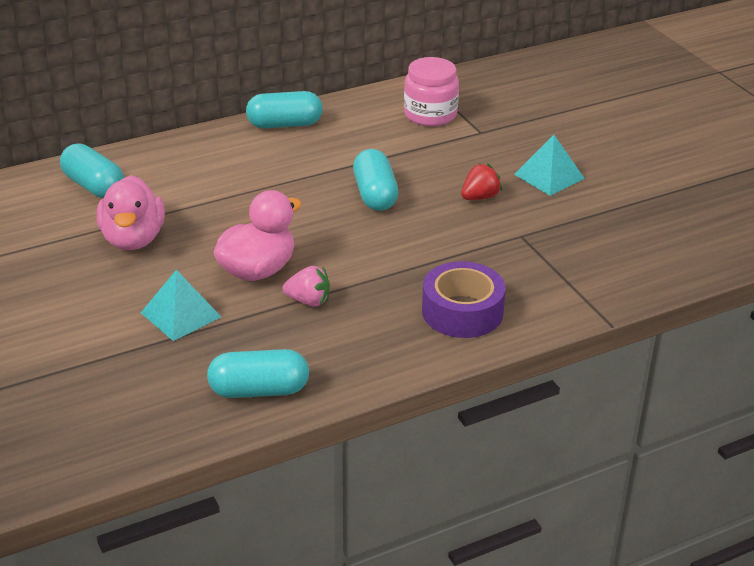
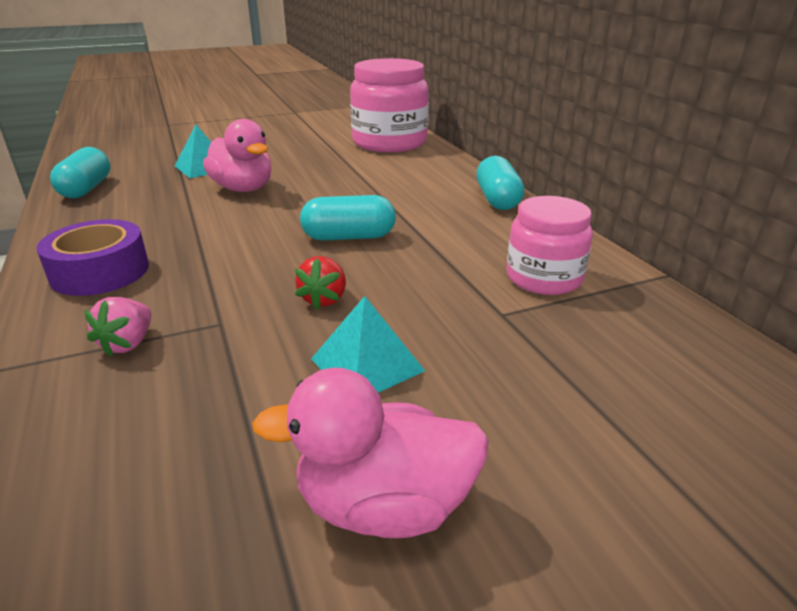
camera: 95 degrees right, 5 degrees down
turquoise capsule [60,143,124,198] -> pink jar [350,58,429,152]
pink duck [97,175,165,250] -> pink duck moved to [252,368,489,538]
pink strawberry [283,266,330,307] -> pink strawberry moved to [84,297,152,357]
red strawberry [461,163,502,200] -> red strawberry turned 45 degrees clockwise [295,256,346,309]

